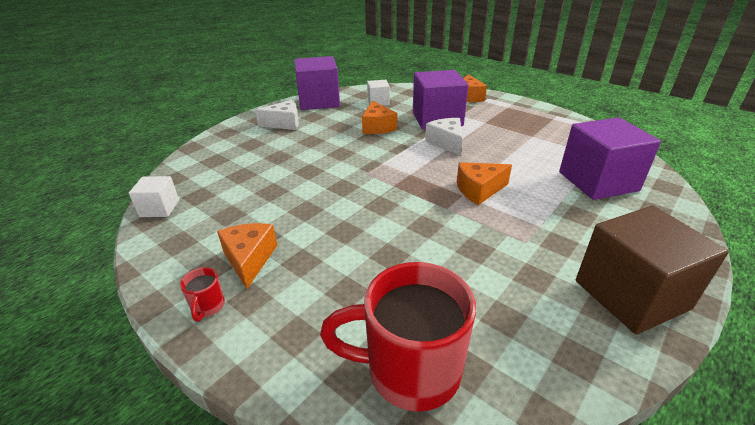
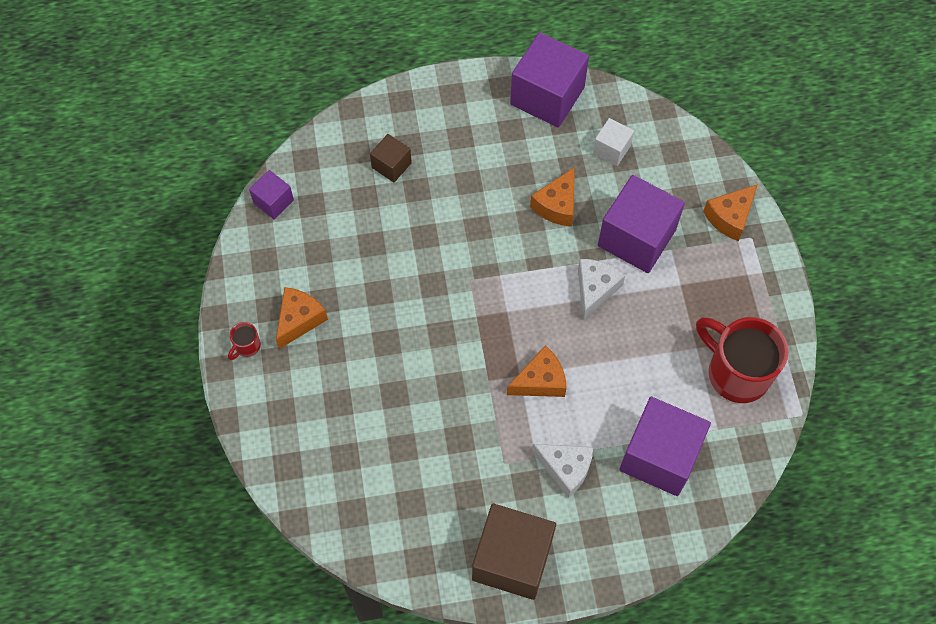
camera: 40 degrees right, 30 degrees up
white cube [129,176,179,217] -> purple cube [249,170,294,219]
white cheese [255,100,299,130] -> white cheese moved to [532,444,593,498]
red mug [320,262,476,412] -> red mug moved to [696,317,788,403]
orange cheese [457,162,512,205] -> orange cheese turned 135 degrees clockwise [507,345,567,397]
none -> brown cube [370,134,412,183]

